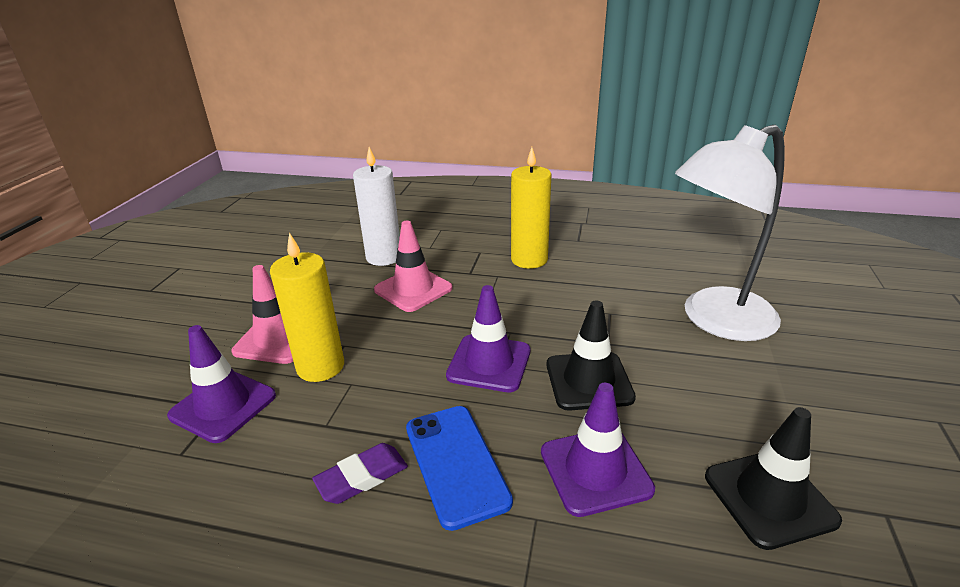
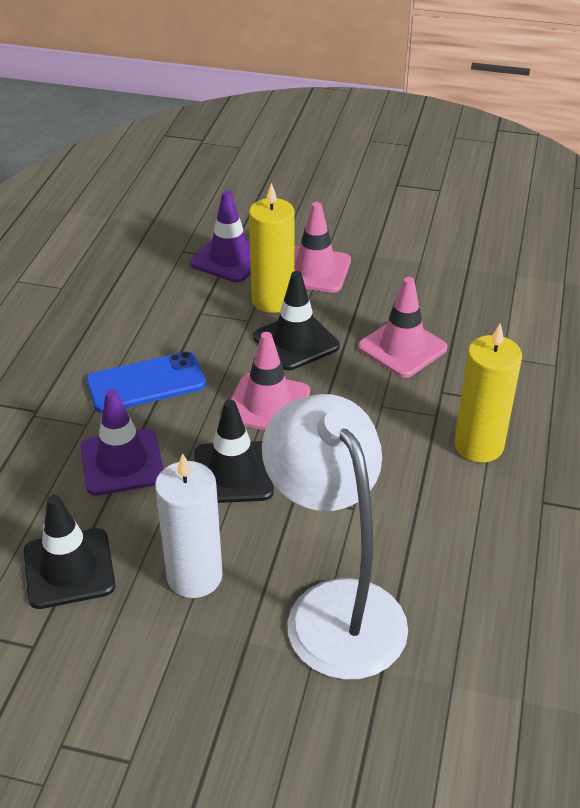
camera: 90 degrees right, 10 degrees up
purple eraser [312,443,408,504] -> none
white candle [353,147,400,266] -> white candle moved to [155,453,223,598]
purple traffic cone [446,285,530,392] -> pink traffic cone [231,332,310,430]
none -> black traffic cone [253,271,340,370]

